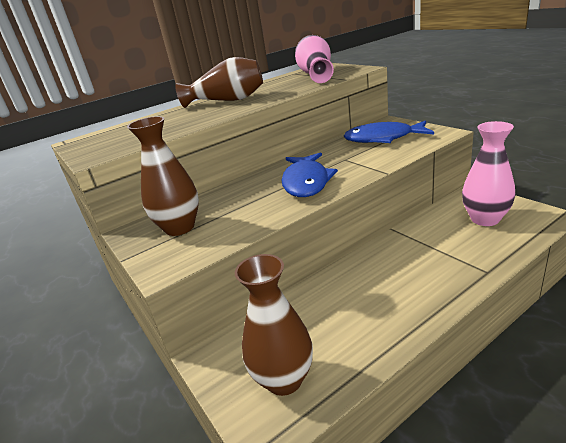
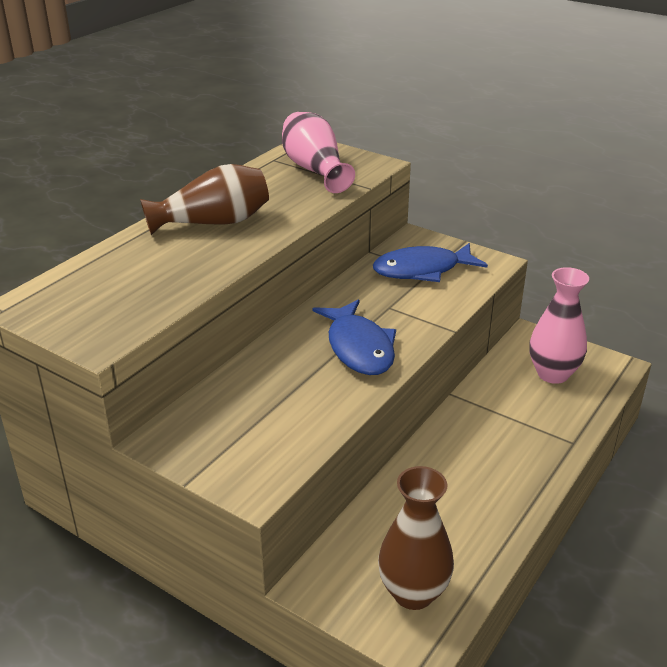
camera: 25 degrees left, 5 degrees up
brown vase [127,116,199,236] -> none

